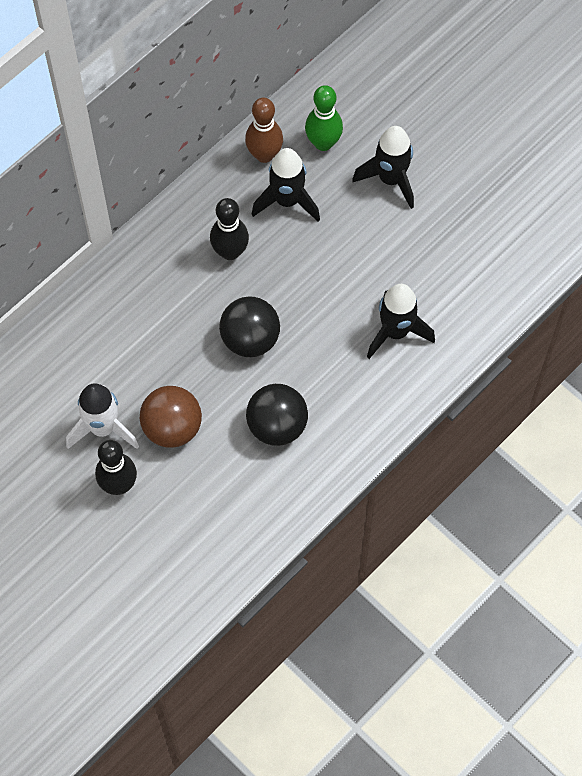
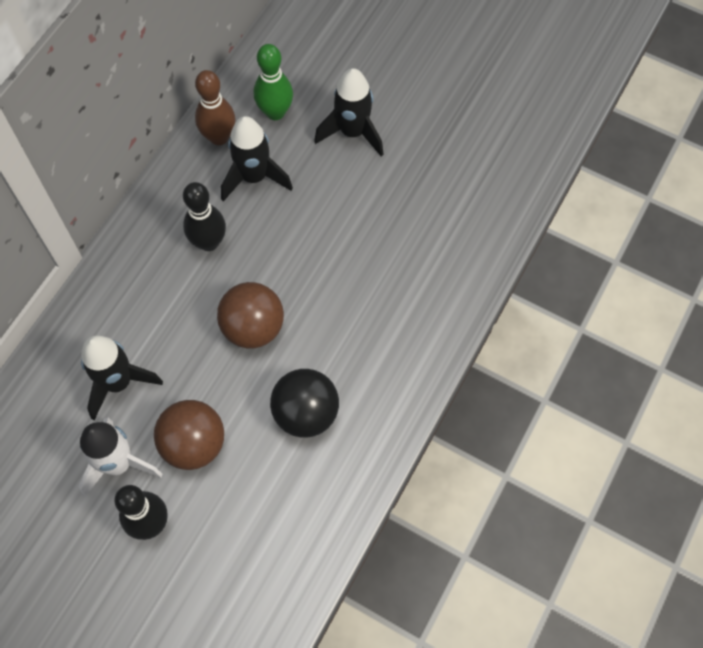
camera: 15 degrees left, 0 degrees up
black ball [219,296,280,357] -> brown ball [217,282,284,349]
black rocket [367,284,435,359] -> black rocket moved to [81,335,163,420]

